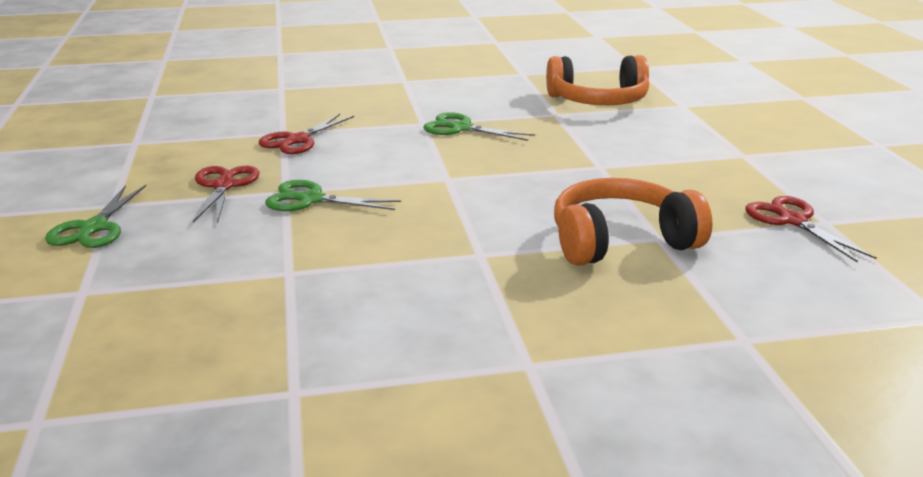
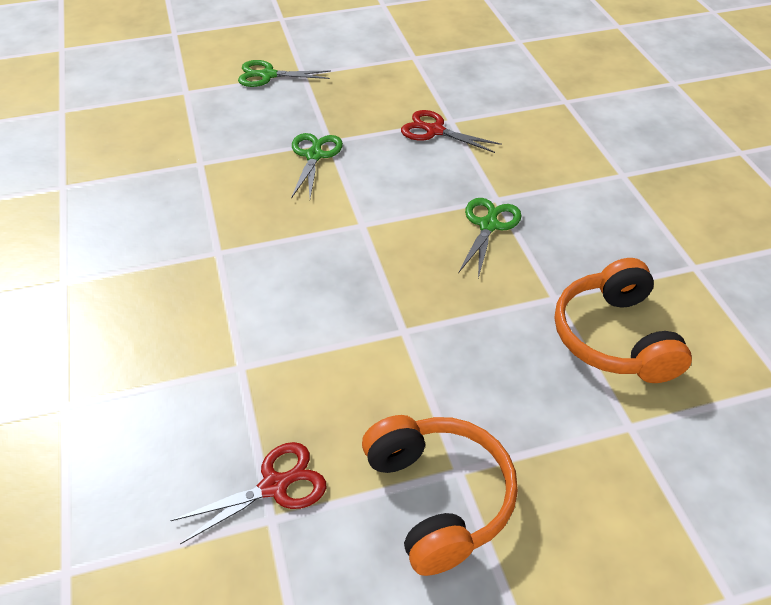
camera: 85 degrees right, 20 degrees up
red scissors [193,166,260,224] -> none
orange headphones [554,178,713,266] -> orange headphones moved to [362,415,518,576]

